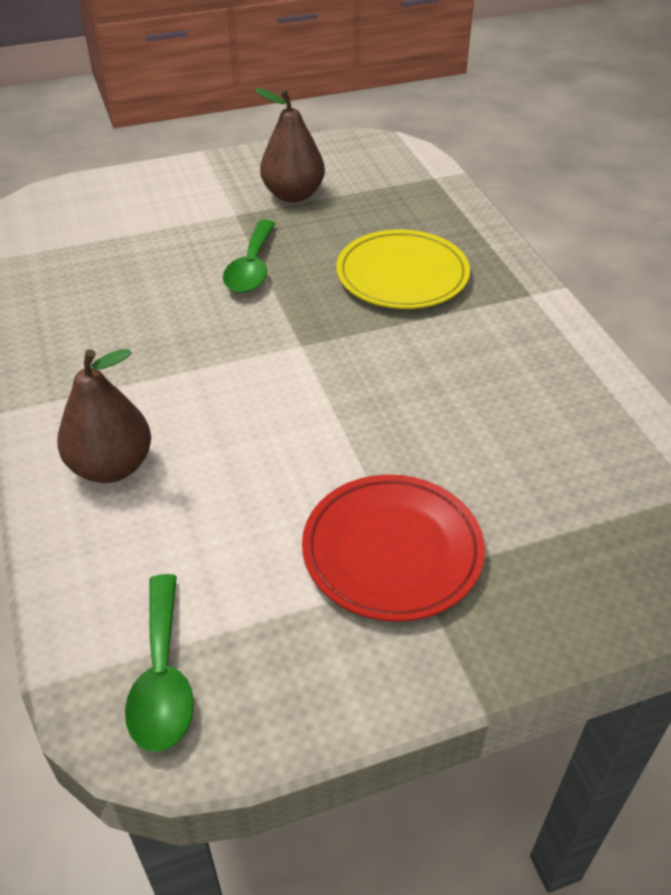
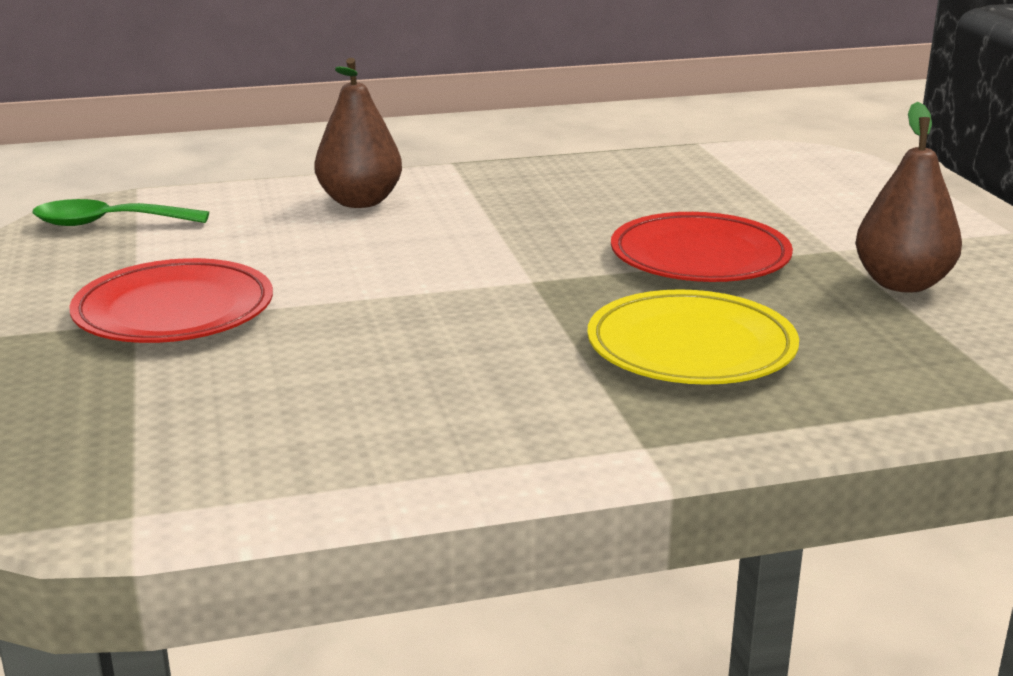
camera: 95 degrees right, 20 degrees down
green spoon [223,220,276,293] -> red plate [611,212,793,282]

